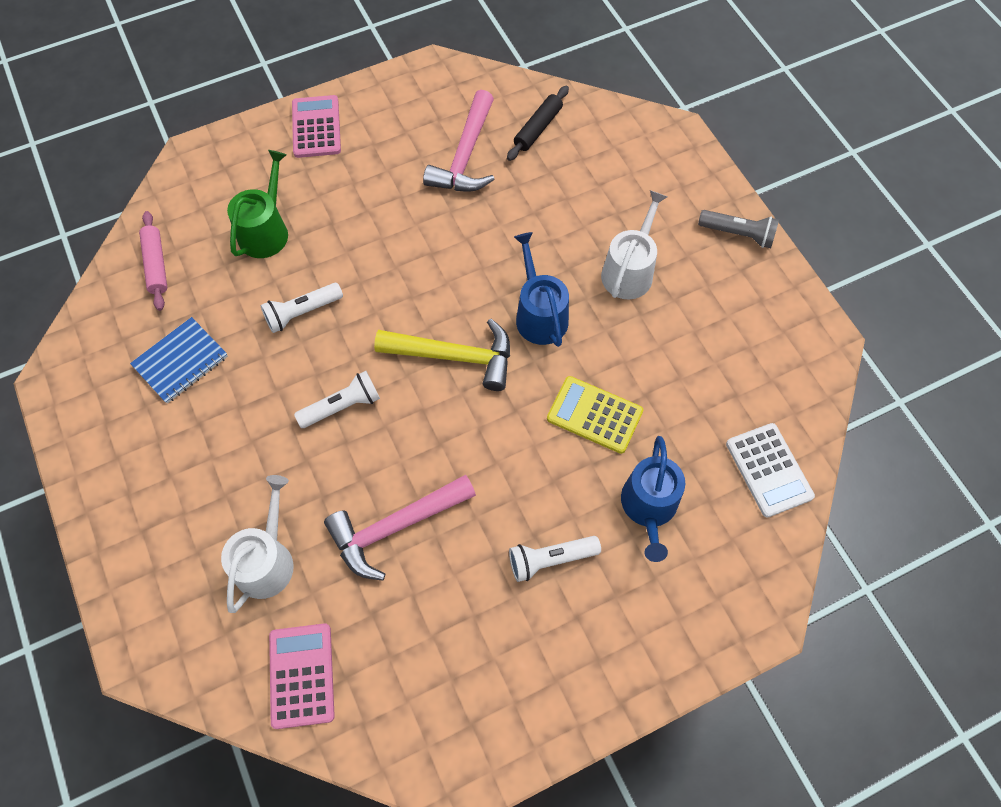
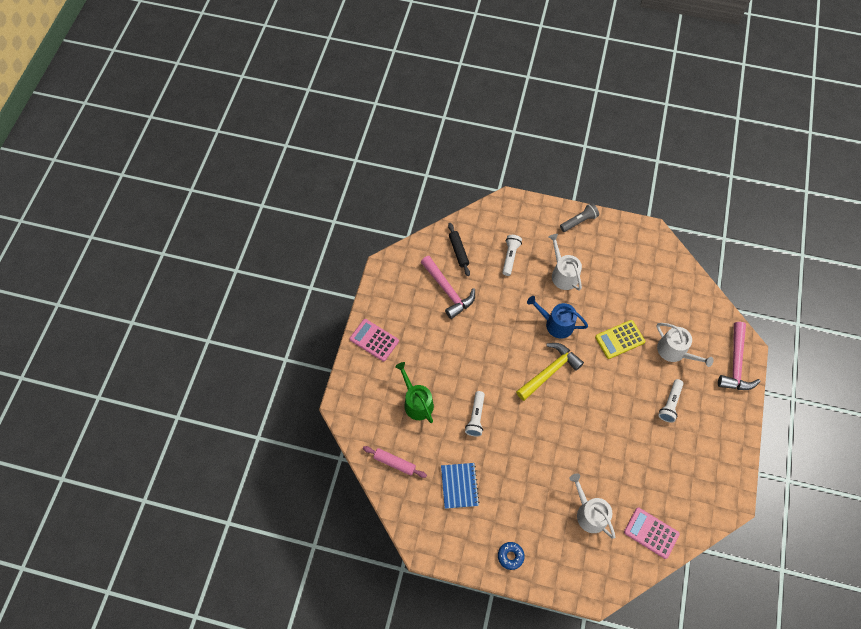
camera: 50 degrees left, 0 degrees up
white flashlight [294,371,380,428] -> white flashlight moved to [502,235,522,276]
pink hammer [324,475,476,581] -> pink hammer moved to [718,322,761,390]
blue watering can [621,436,685,562] -> white watering can [656,323,714,367]
white calculator [726,423,815,517] -> none
none -> blue donut [498,542,525,570]

